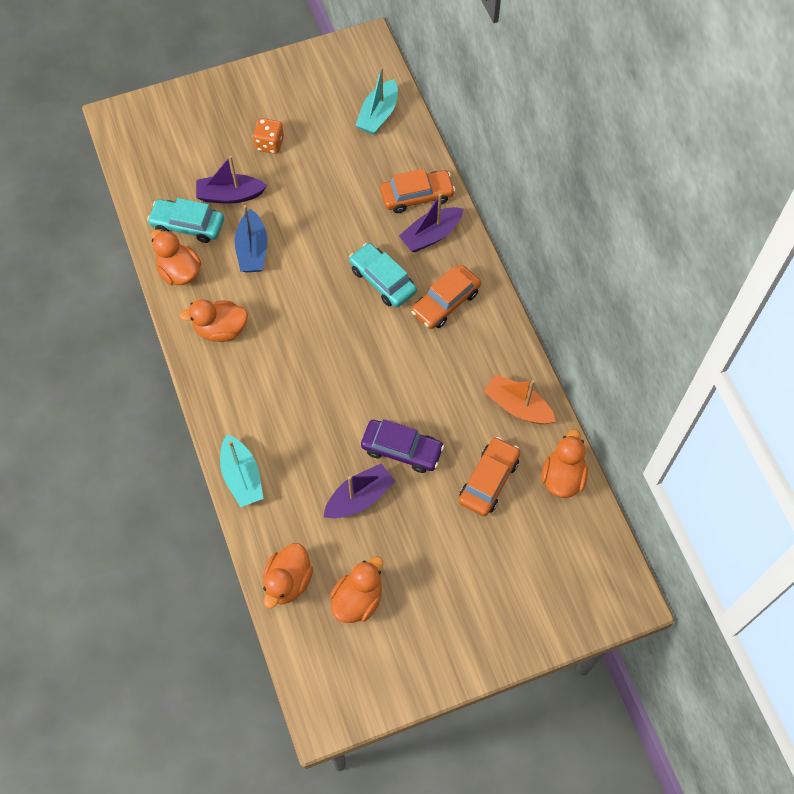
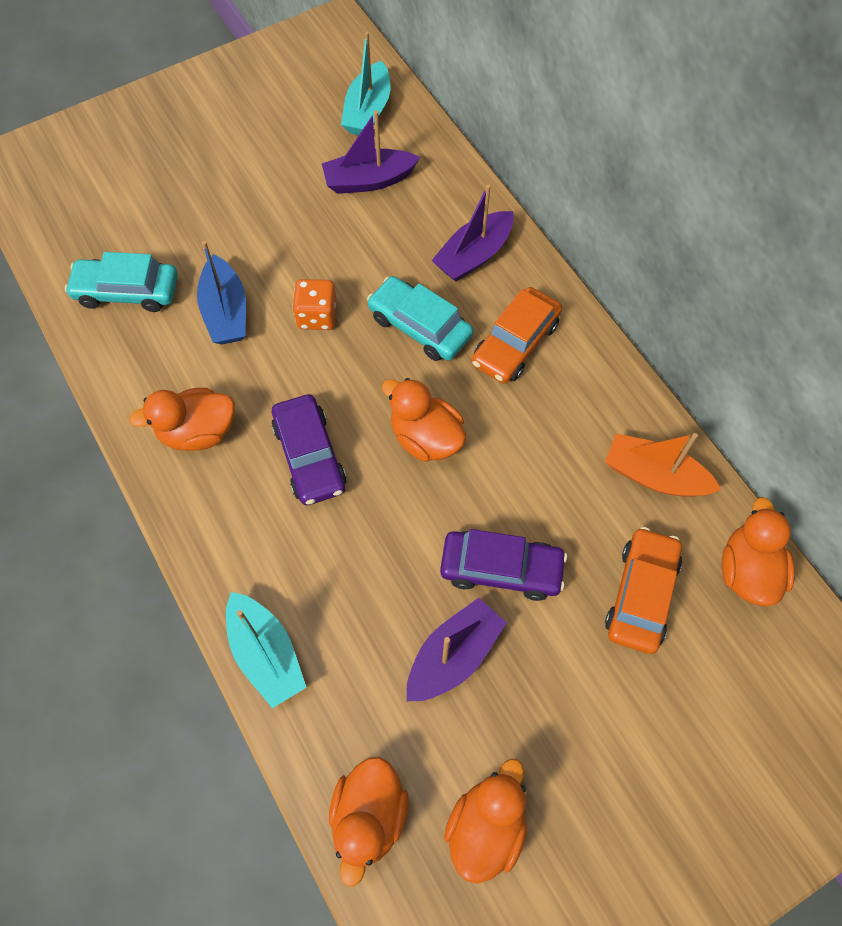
camera: 10 degrees left, 0 degrees up
orange duck [151,229,201,285] -> orange duck moved to [382,378,467,462]
purple boat [196,156,267,204] -> purple boat moved to [322,110,420,194]
orange dice [253,118,284,154] -> orange dice moved to [292,279,337,330]
orange car [380,169,455,213] -> none
none -> purple car [271,394,347,505]

